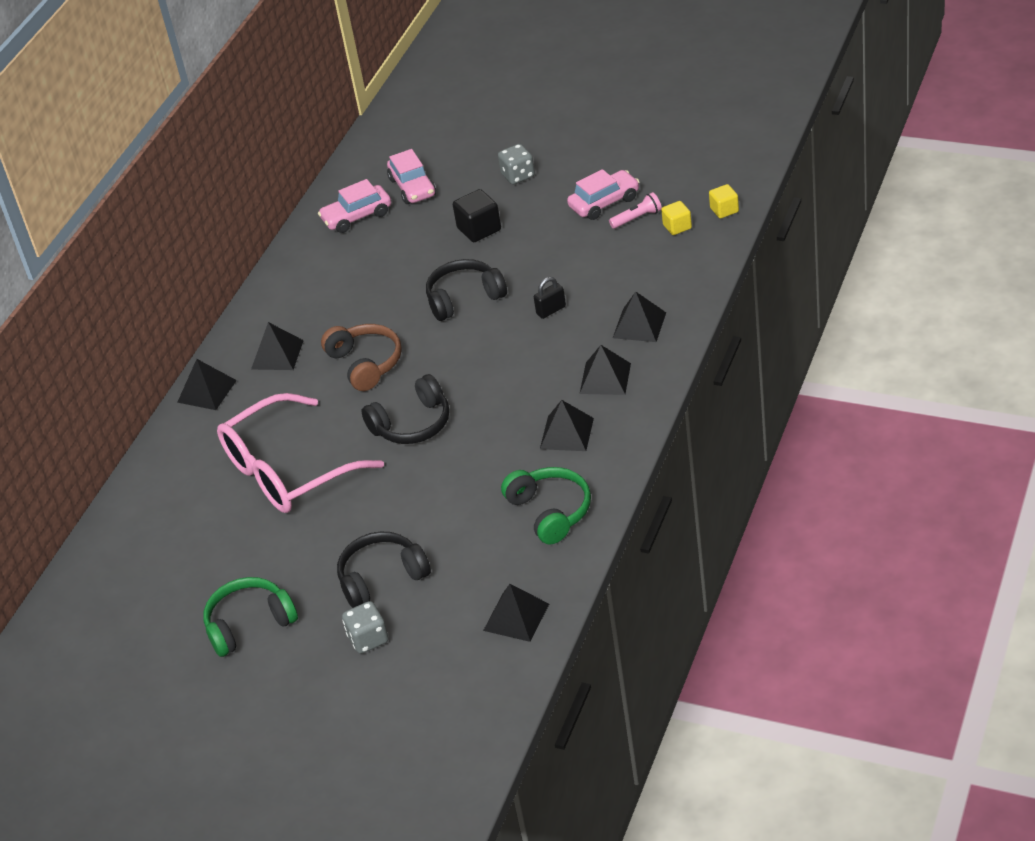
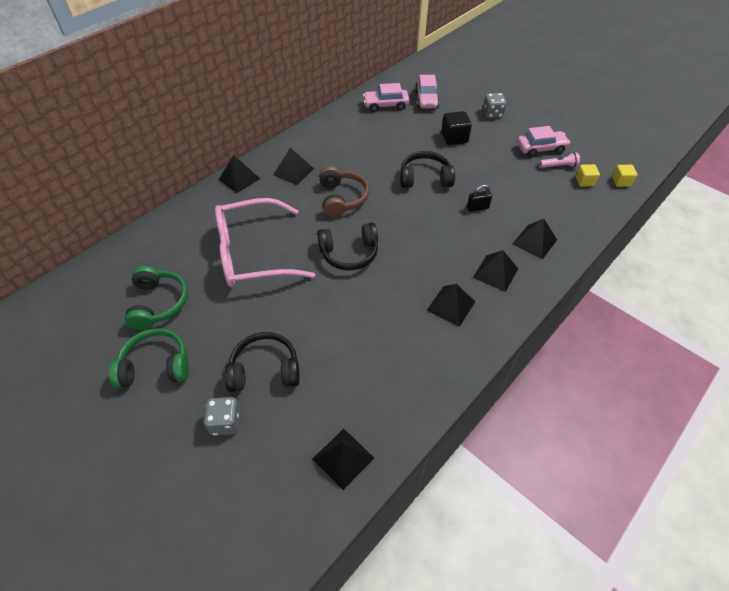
camera: 15 degrees right, 10 degrees up
green headphones [501,467,591,545] -> green headphones moved to [125,266,188,330]

